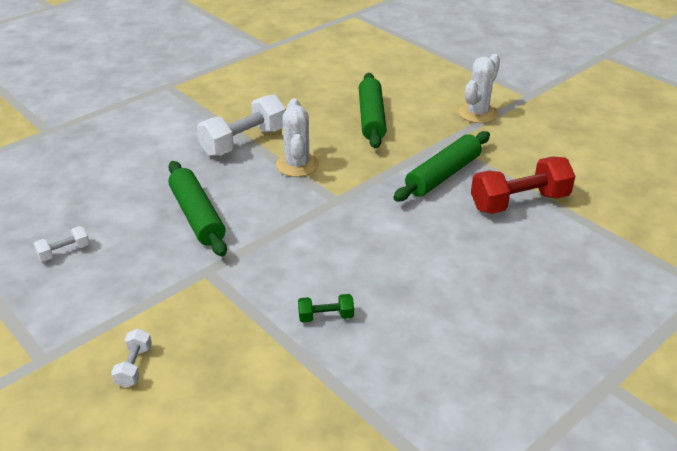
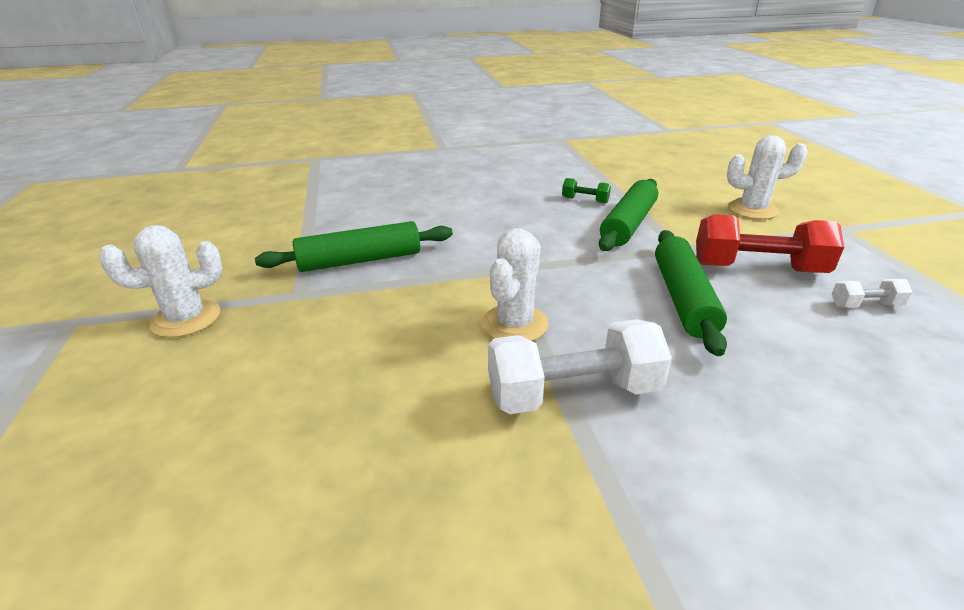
camera: 150 degrees left, 5 degrees down
white dumbbell [111,328,152,388] -> white cactus [727,135,808,219]
green rolling pin [359,73,387,149] -> green rolling pin moved to [599,179,658,251]
red dumbbell [471,156,575,214] -> red dumbbell moved to [696,214,844,273]

